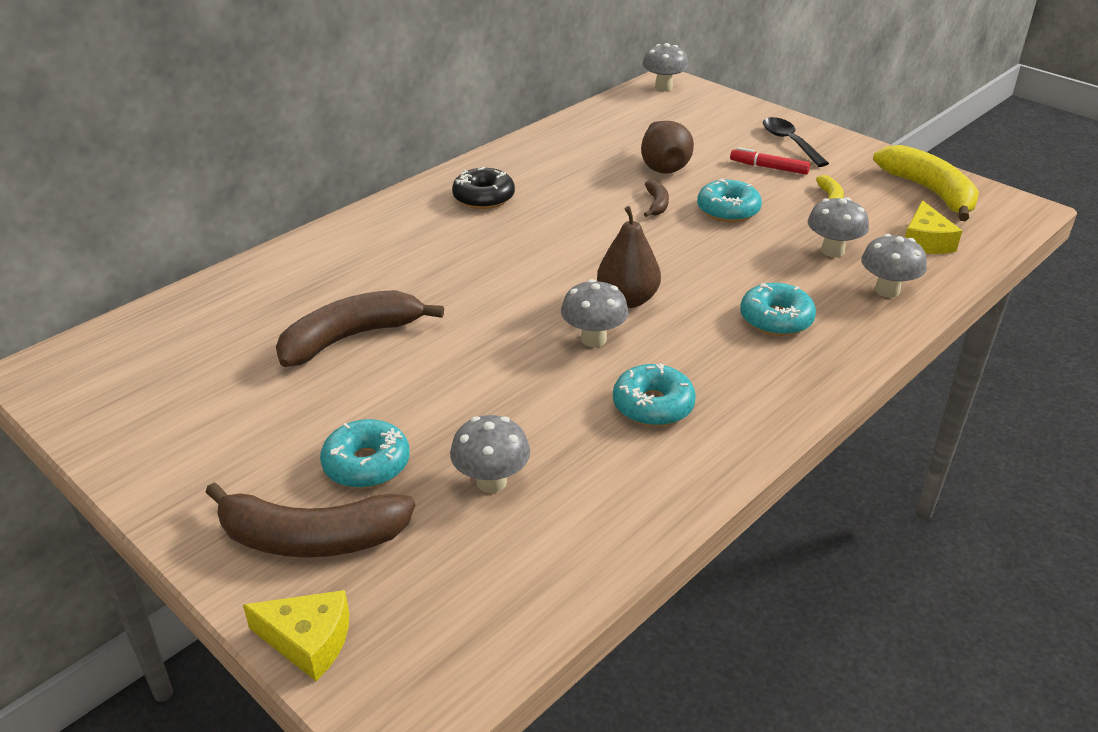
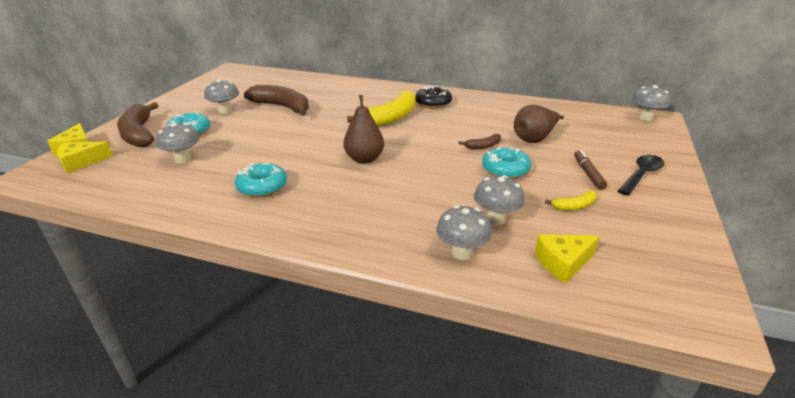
camera: 65 degrees right, 5 degrees down
grey mushroom [561,279,629,347] -> grey mushroom moved to [204,79,239,114]
red marker [730,147,810,175] -> brown marker [574,150,607,190]
turquoise donut [740,283,816,336] -> none
yellow banana [873,145,979,222] -> yellow banana moved to [347,90,416,127]
none -> yellow cheese [57,141,113,174]

